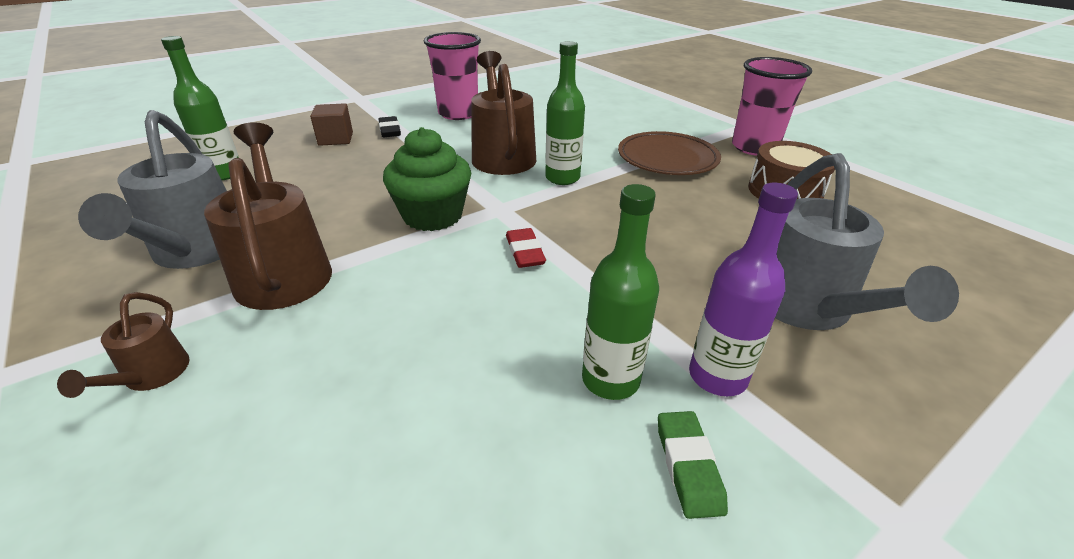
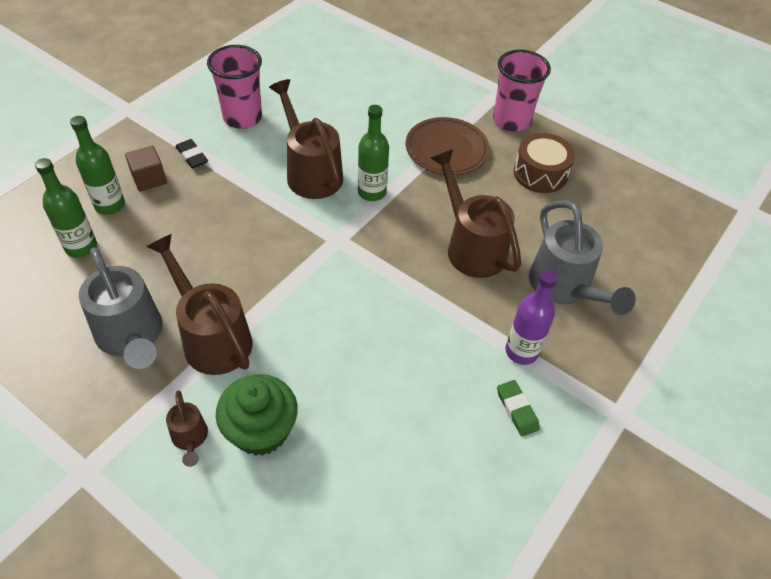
camera: 20 degrees left, 15 degrees up
green cupcake [383,127,471,231] -> green cupcake moved to [216,374,298,456]
red eraser [506,228,546,268] -> none
green bottle [582,184,659,400] -> green bottle moved to [70,116,125,215]
none -> brown watering can [431,149,521,278]

